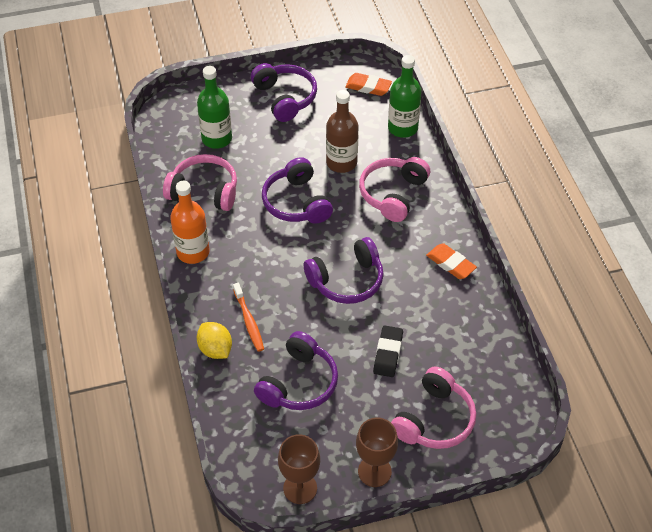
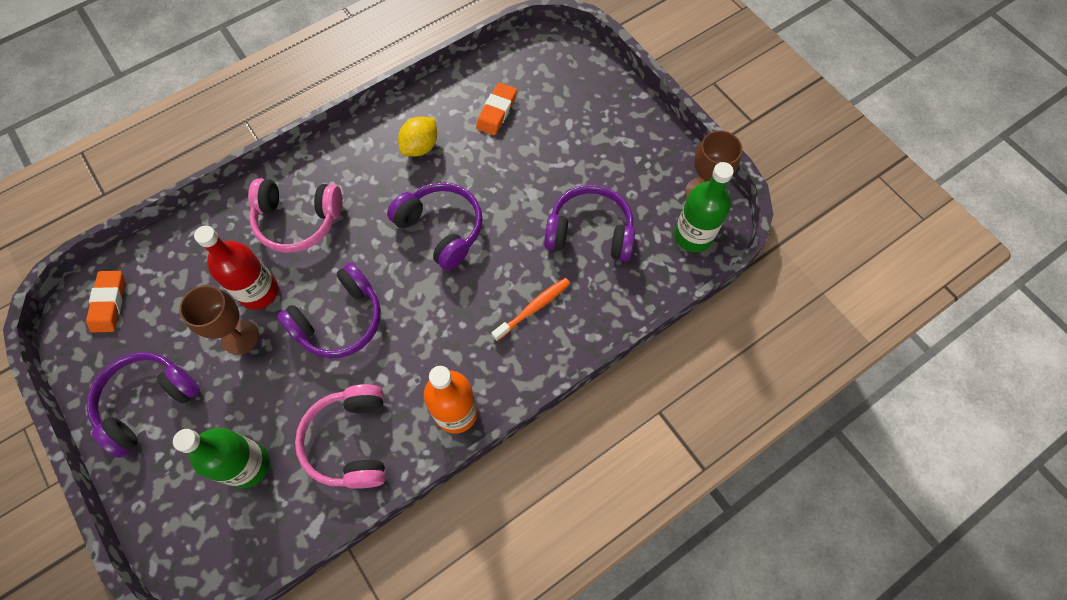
camera: 110 degrees left, 15 degrees up
yellow lemon [197,322,232,359] -> yellow lemon moved to [398,116,437,156]
brown bottle [326,90,358,173] -> red bottle [194,225,278,310]
brown goblet [356,418,398,487] -> brown goblet moved to [179,285,259,355]
black eraser [373,326,403,377] -> none
green bottle [388,55,422,138] -> green bottle moved to [674,162,734,252]
pink headphones [391,367,476,449] -> none
orange eraser [426,243,477,279] -> orange eraser moved to [476,83,517,135]

